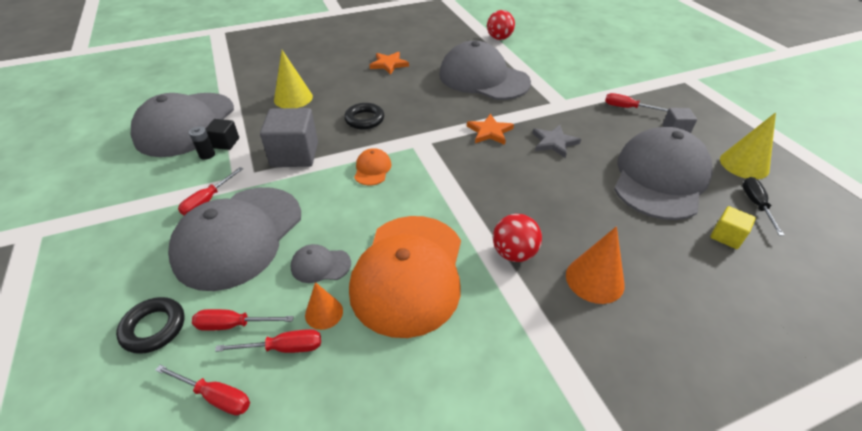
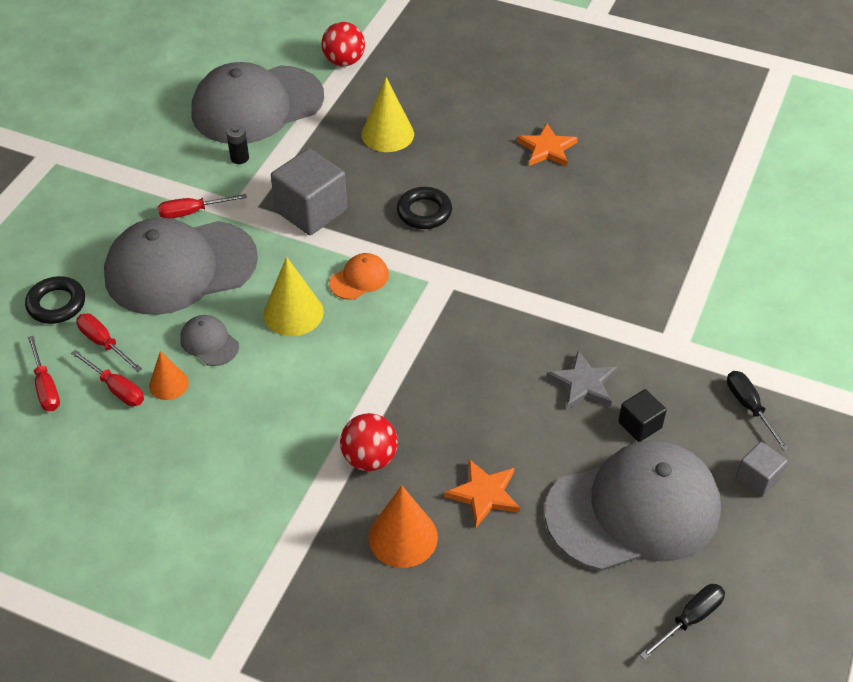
camera: 45 degrees right, 5 degrees up
black cube [206,119,239,150] -> black cube moved to [618,389,667,442]
orange cap [349,216,461,338] -> none
grey cap [439,41,531,100] -> none
orange star [467,114,514,145] -> orange star moved to [445,459,520,527]
red ball [487,10,515,40] -> red ball moved to [321,22,365,66]
red screwdriver [605,93,669,112] -> black screwdriver [727,371,789,451]
yellow cube [710,206,756,249] -> none
yellow cone [720,112,776,180] -> yellow cone moved to [263,257,324,336]

